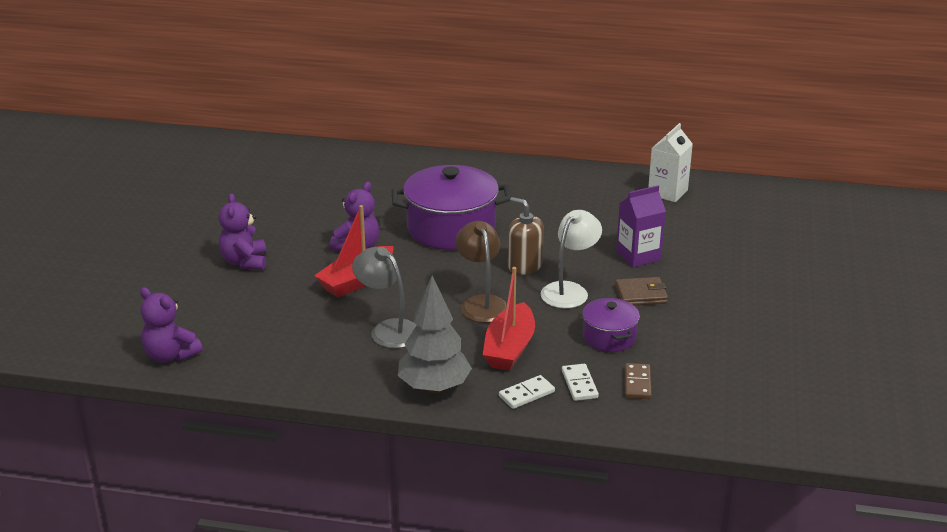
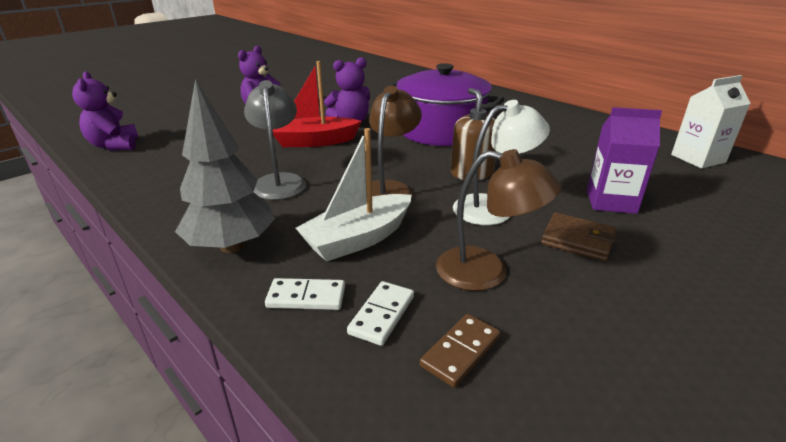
camera: 35 degrees right, 0 degrees up
red boat [483,267,535,371] -> white boat [296,128,412,261]
purple pot [582,297,640,352] -> brown lamp [436,149,561,291]

